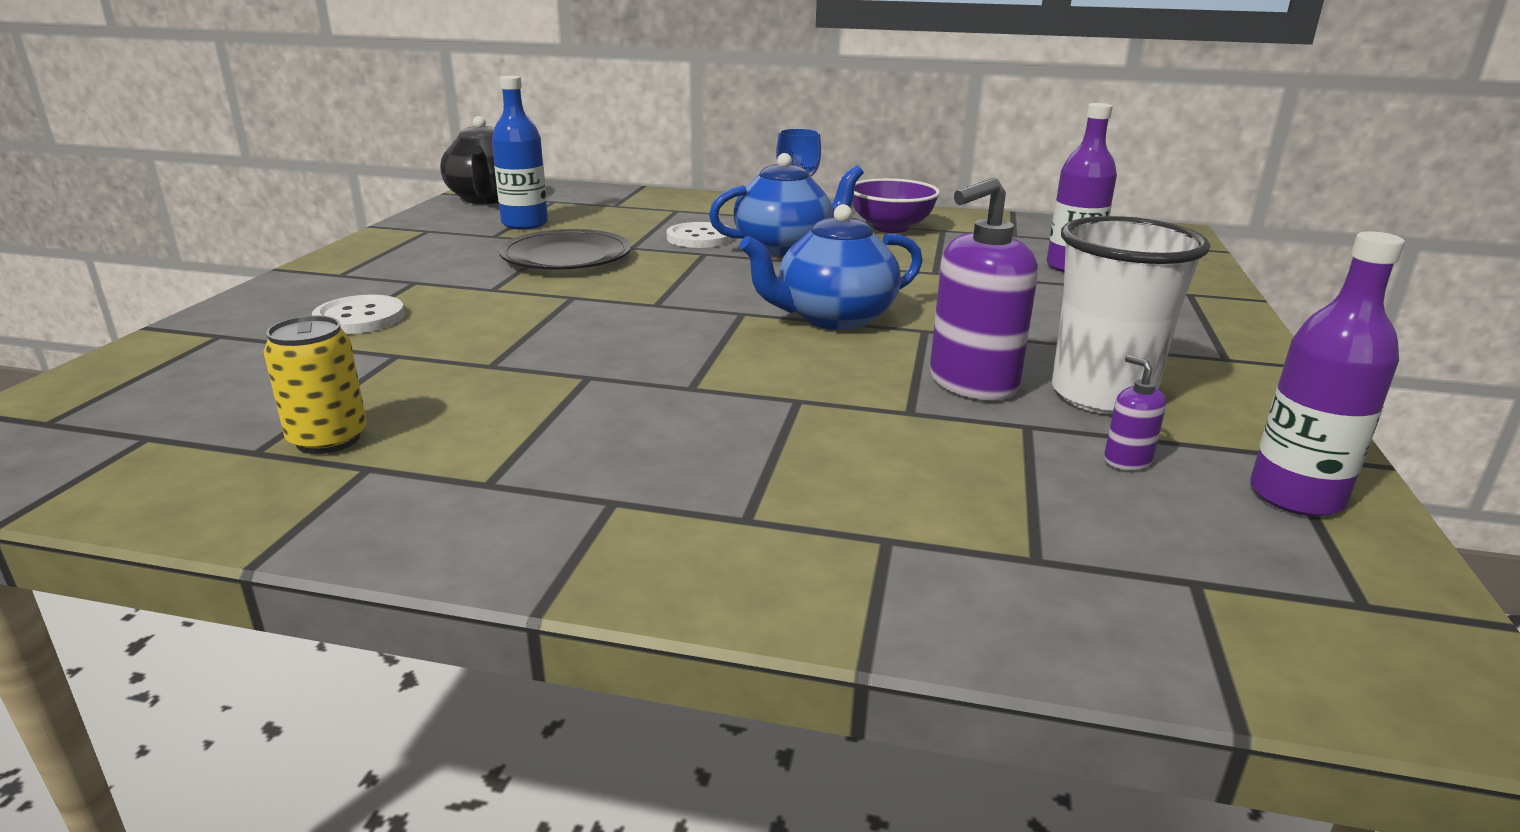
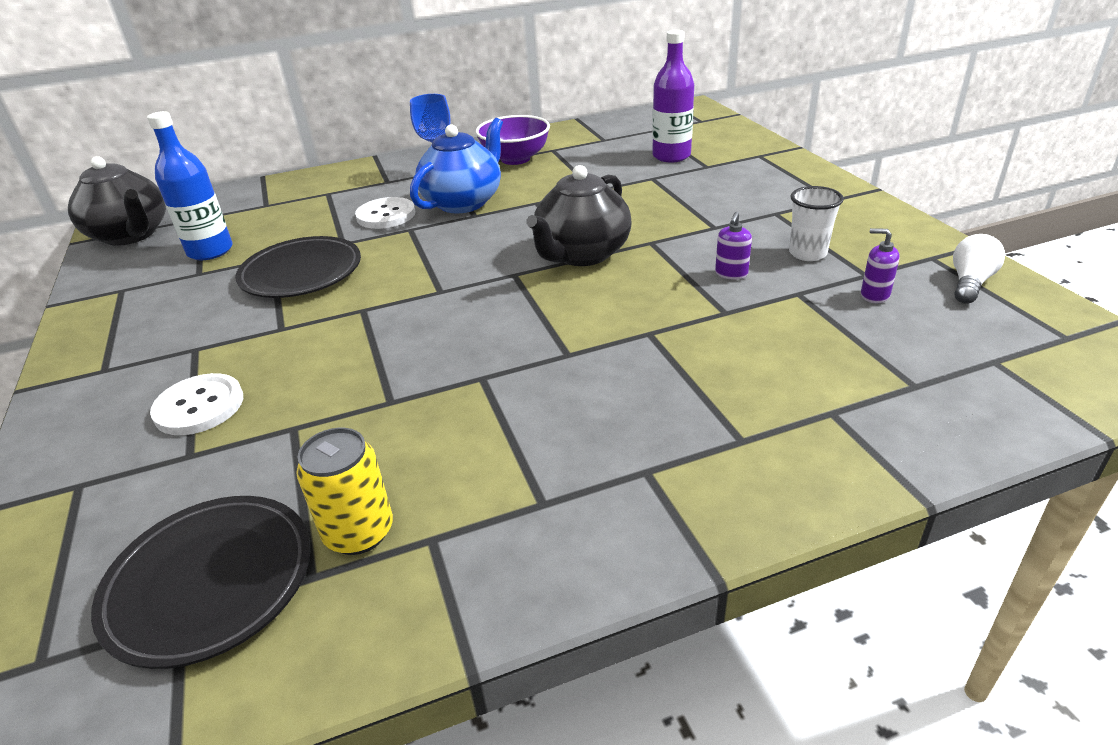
camera: 30 degrees left, 10 degrees up
blue teapot [740,204,923,330] -> black teapot [527,165,632,266]
purple soap dispenser [930,178,1038,400] -> purple soap dispenser [715,212,752,280], size x0.45
white cup [1052,216,1210,414] -> white cup [789,186,844,261], size x0.54
purple bottle [1250,231,1405,516] -> white light bulb [953,234,1005,304]
none -> black plate [91,496,311,669]

